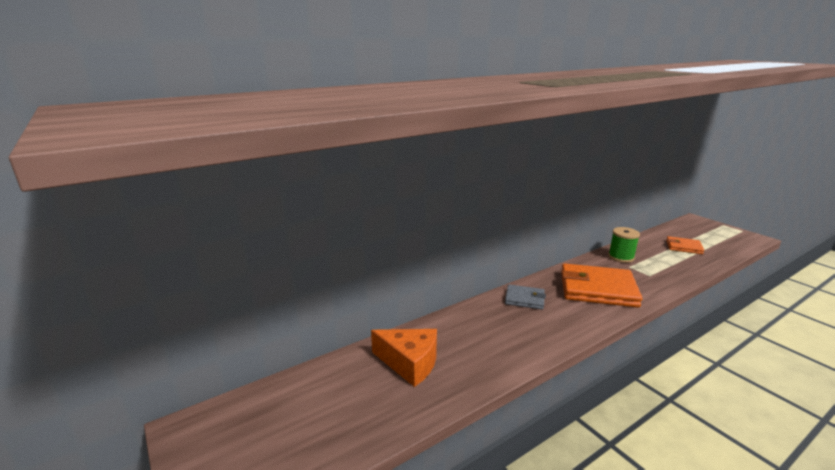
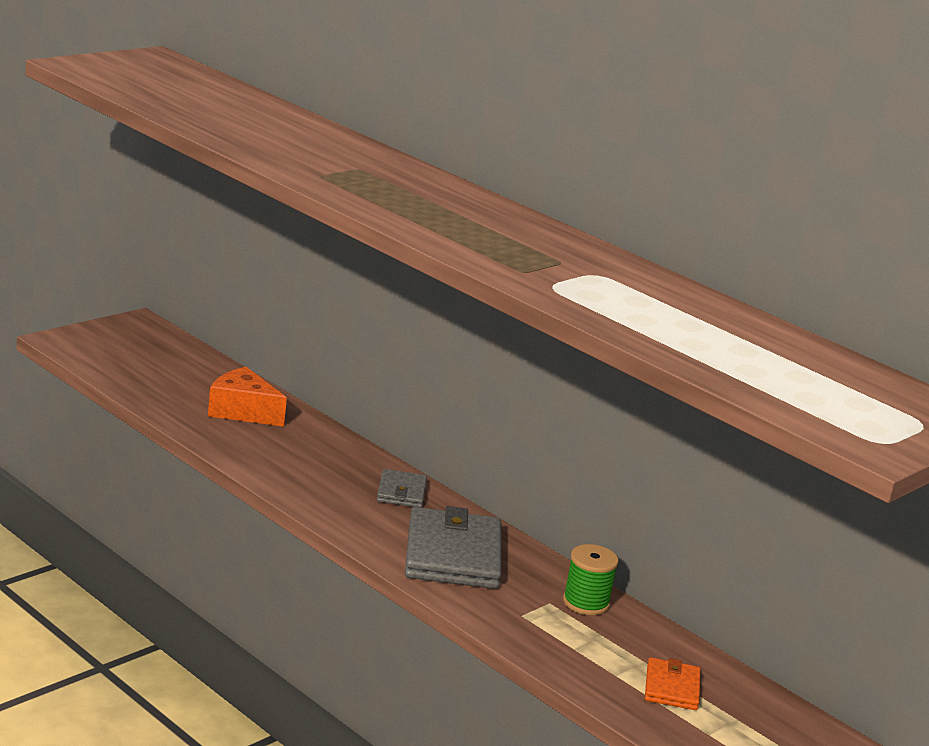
camera: 75 degrees right, 0 degrees up
orange cheese [371,329,437,387] -> orange cheese turned 105 degrees clockwise [208,367,287,426]
orange wallet [561,263,642,308] -> grey wallet [405,506,501,589]

